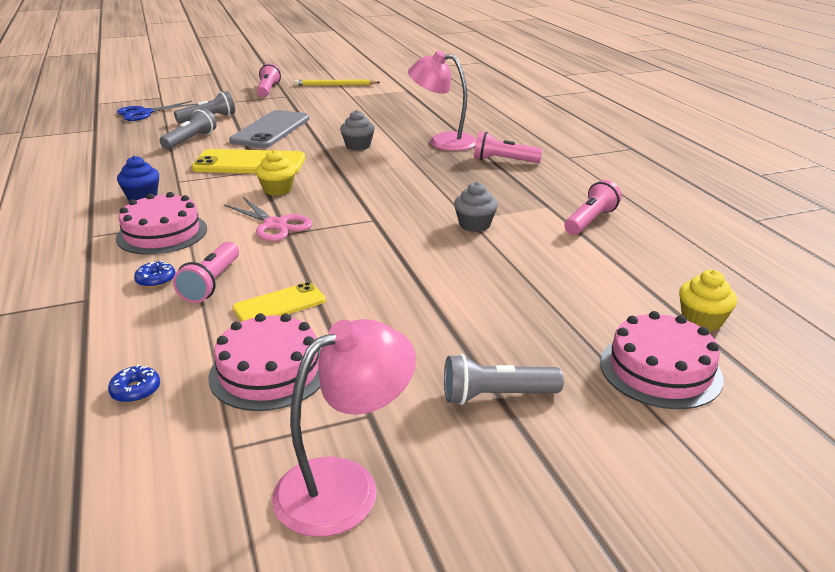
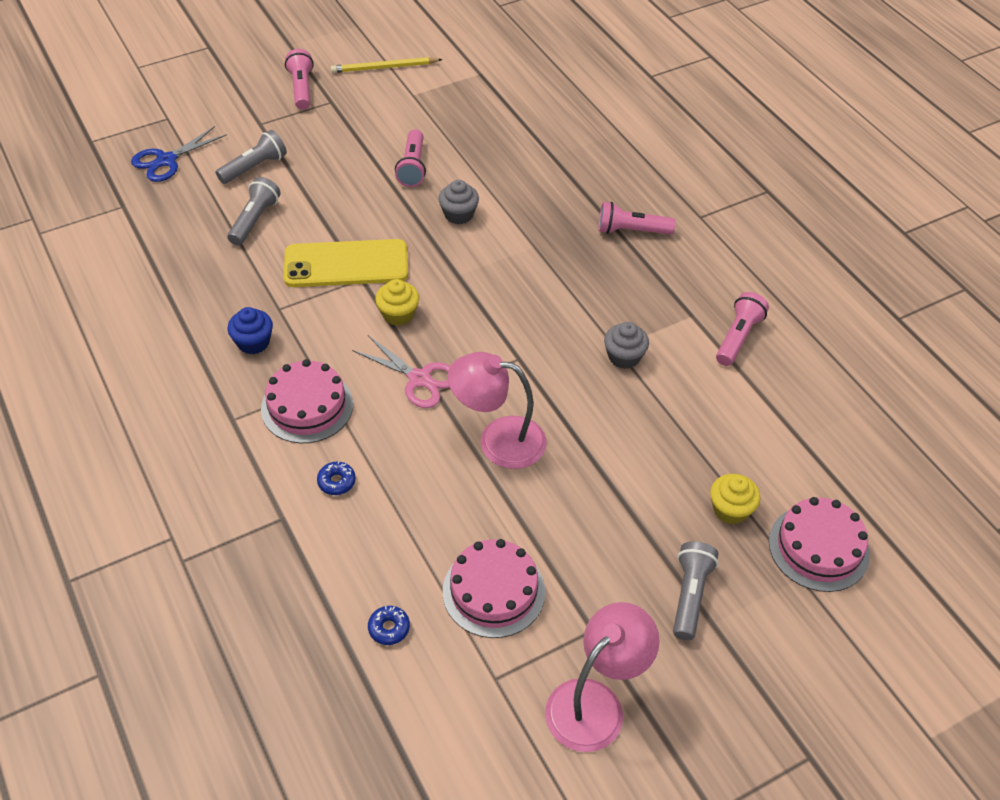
camera: 10 degrees left, 20 degrees up
pink flashlight [173,242,239,303] -> pink flashlight moved to [395,129,426,187]
grey phone [229,110,310,148] -> none
yellow phone [232,282,326,322] -> none
pink lamp [408,51,476,151] -> pink lamp moved to [448,352,547,469]
grey flashlight [444,354,564,405] -> grey flashlight turned 120 degrees clockwise [673,541,718,640]
yellow cupcake [679,270,737,331] -> yellow cupcake moved to [710,474,760,524]

